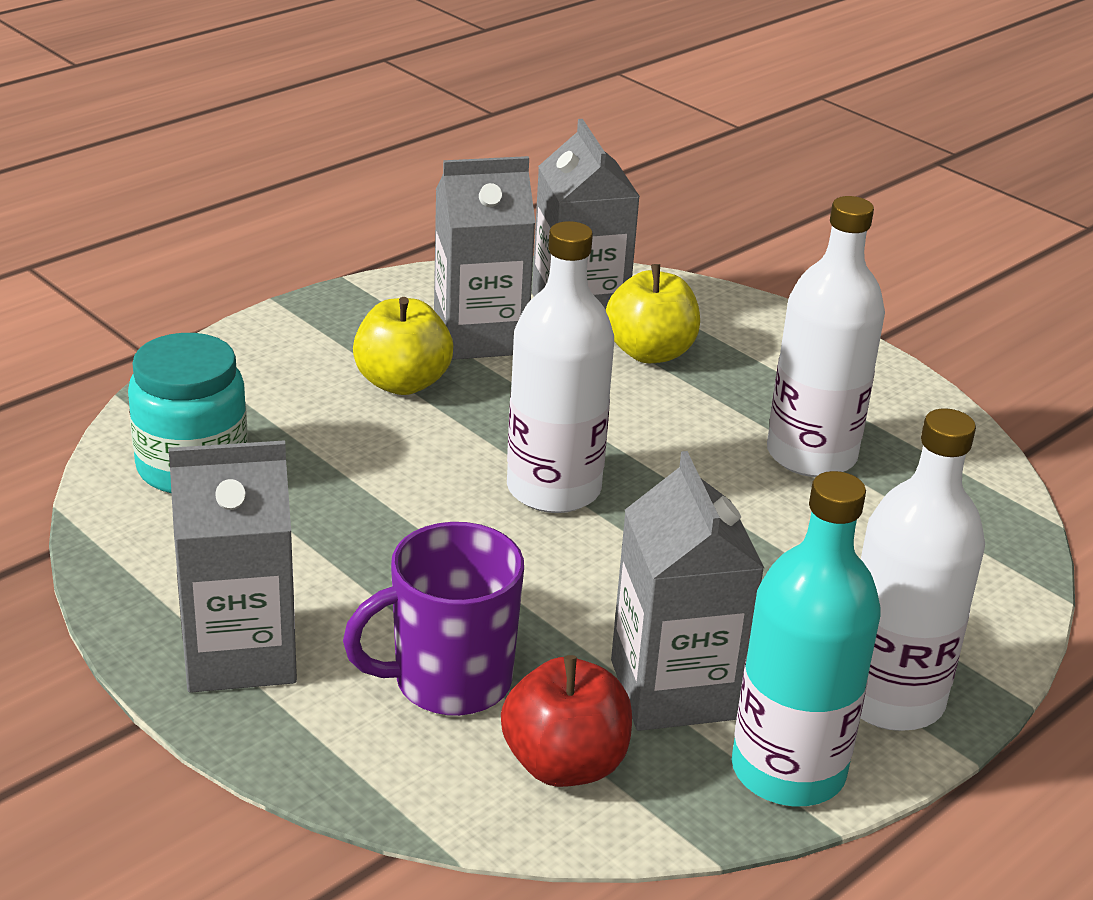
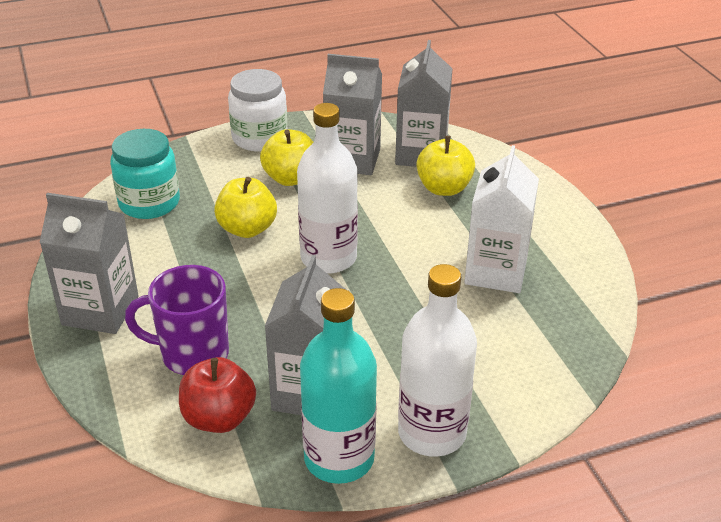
camera: 25 degrees right, 5 degrees up
white bottle [767,196,885,477] -> white carton [464,145,539,293]
none -> yellow apple [214,177,277,238]
none -> white jar [228,69,288,151]

